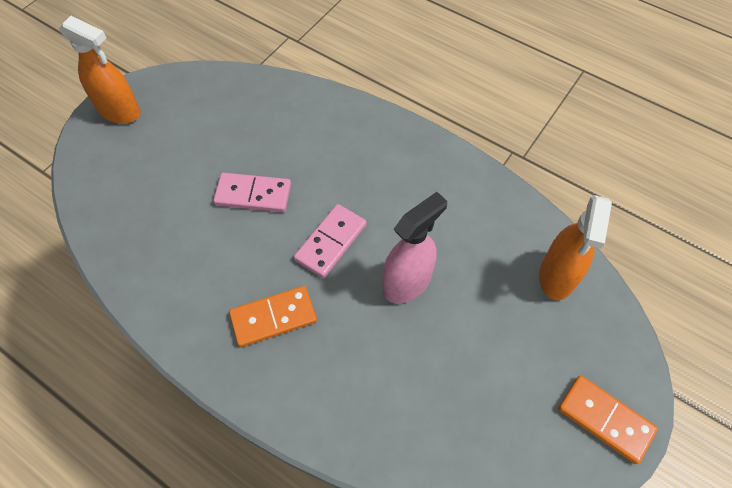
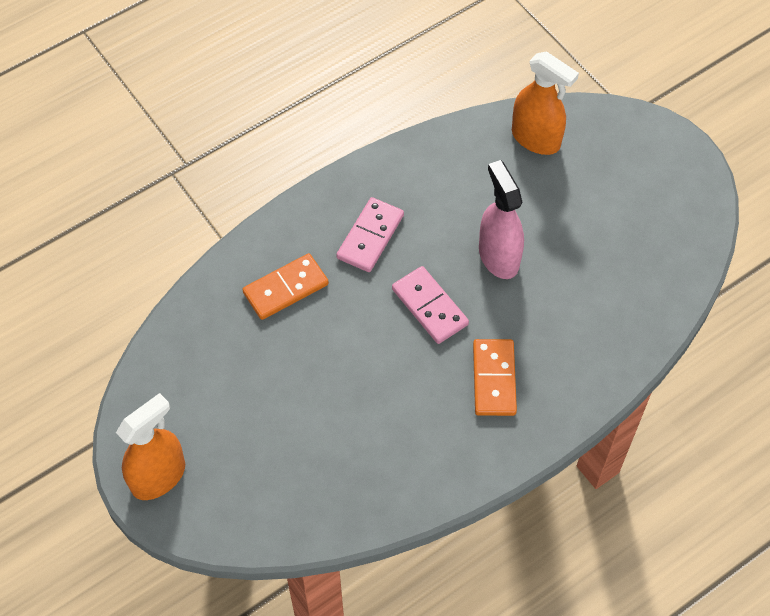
camera: 70 degrees left, 0 degrees up
pink domino [213,173,291,212] -> pink domino moved to [336,197,404,272]
orange domino [558,375,658,464] -> orange domino moved to [242,253,329,320]

